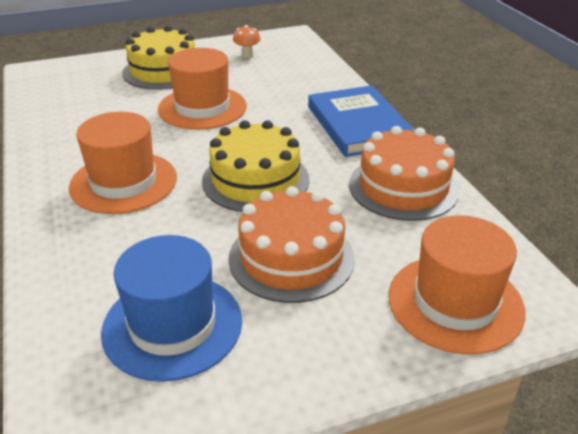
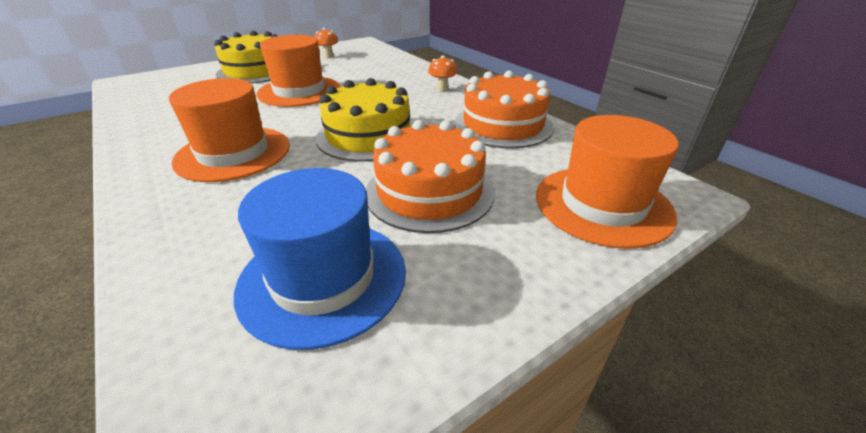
camera: 15 degrees left, 0 degrees up
blue book [308,85,415,157] -> orange mushroom [428,55,457,92]

